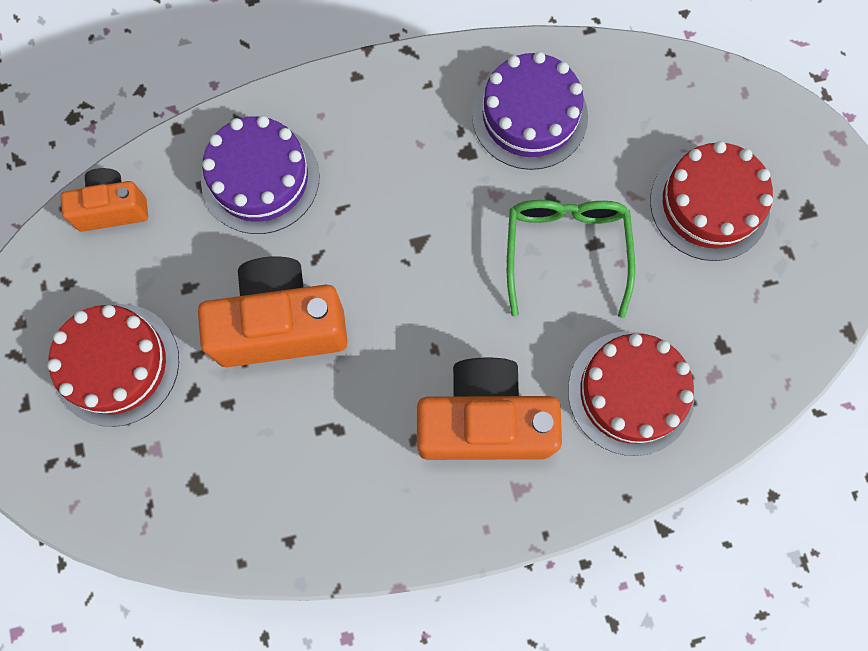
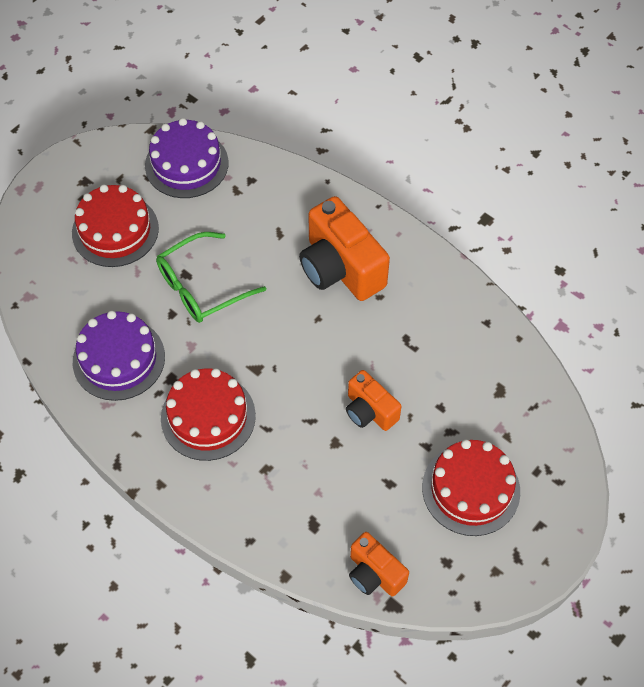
camera: 125 degrees left, 15 degrees down
orange camera [198,256,348,367] -> orange camera [346,370,402,431], size x0.57
purple cake [201,116,319,234] -> purple cake moved to [145,118,228,198]
red cake [568,331,694,456] -> red cake moved to [161,368,256,461]

